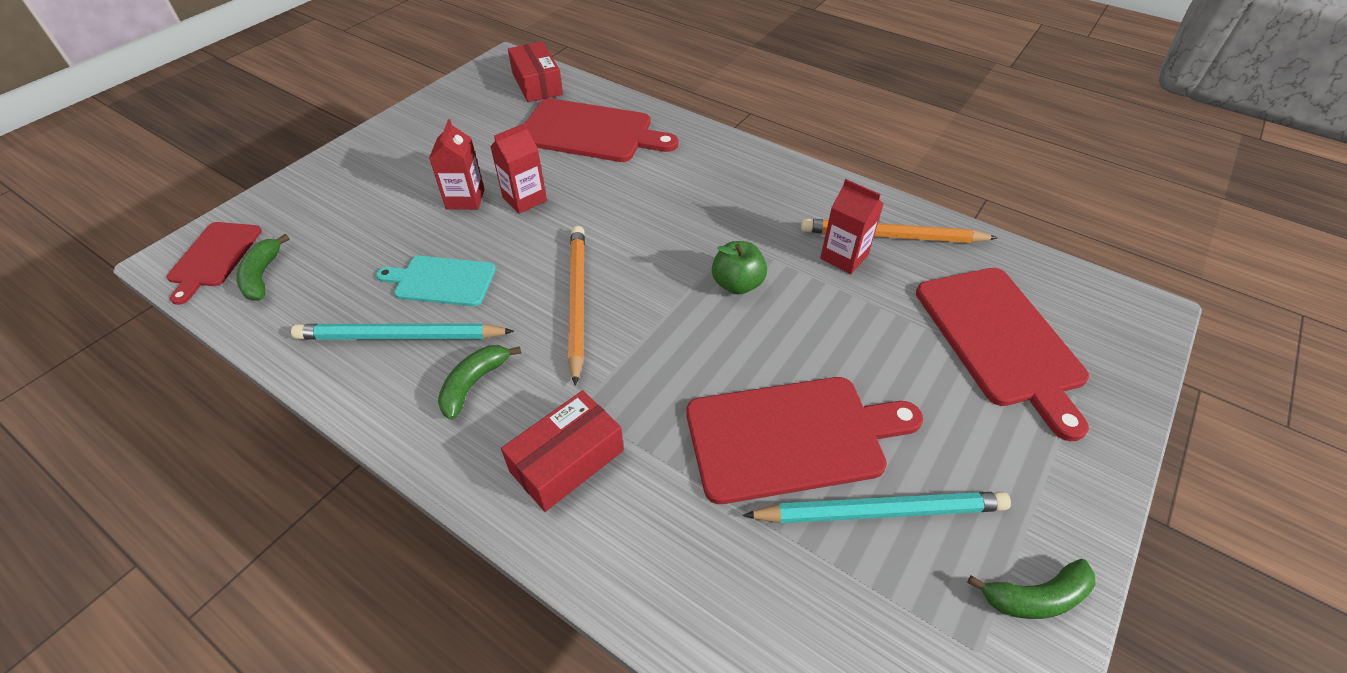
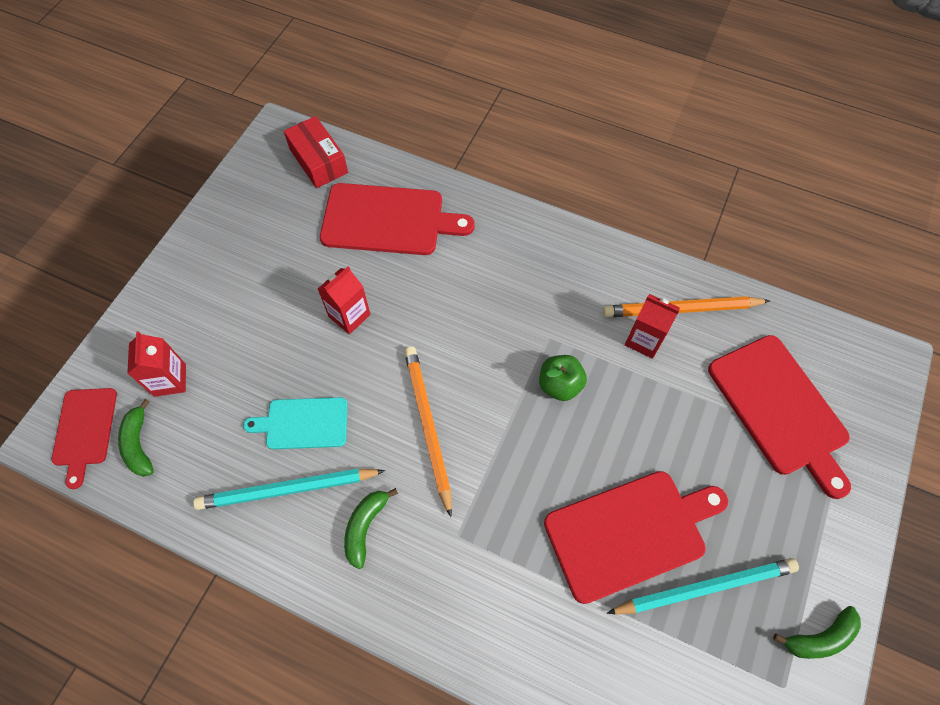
camera: 10 degrees left, 15 degrees up
red carton [429,119,485,210] -> red carton moved to [127,332,186,397]
red box [501,390,624,512] -> none

